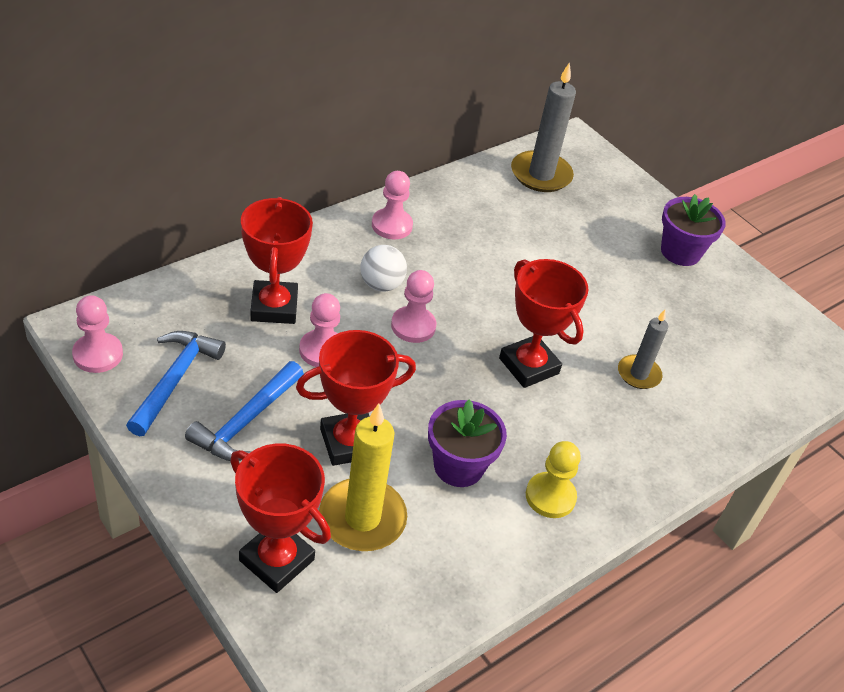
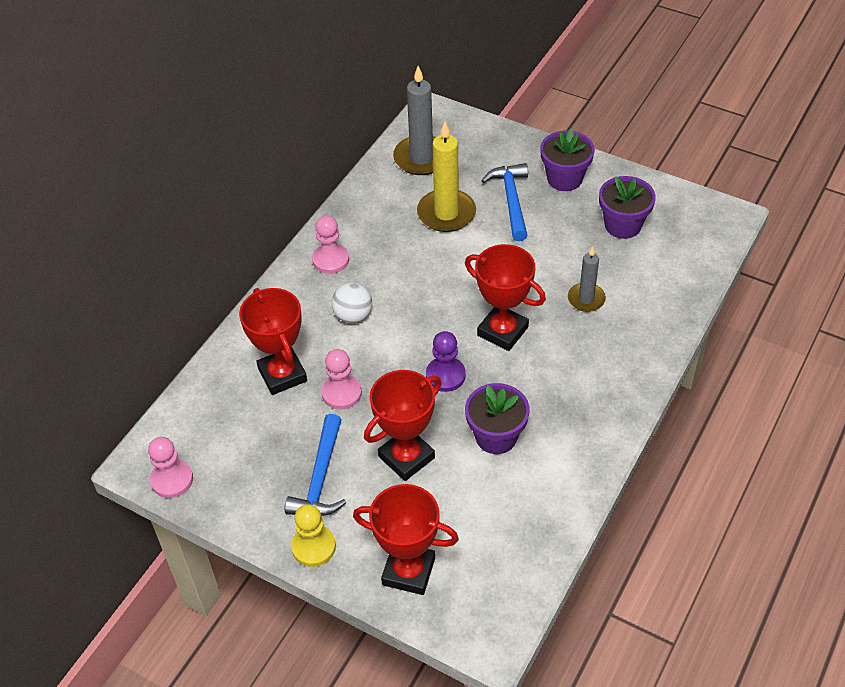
camera: 15 degrees left, 5 degrees up
blue hammer [126,331,226,436] -> blue hammer moved to [481,163,528,241]
yellow candle [319,403,407,551] -> yellow candle moved to [417,122,476,232]
pink pawn [391,270,436,343] -> none
yellow pawn [526,441,581,518] -> yellow pawn moved to [291,504,336,567]
none -> purple pawn [426,331,466,392]
none -> purple flower pot [599,176,656,239]

